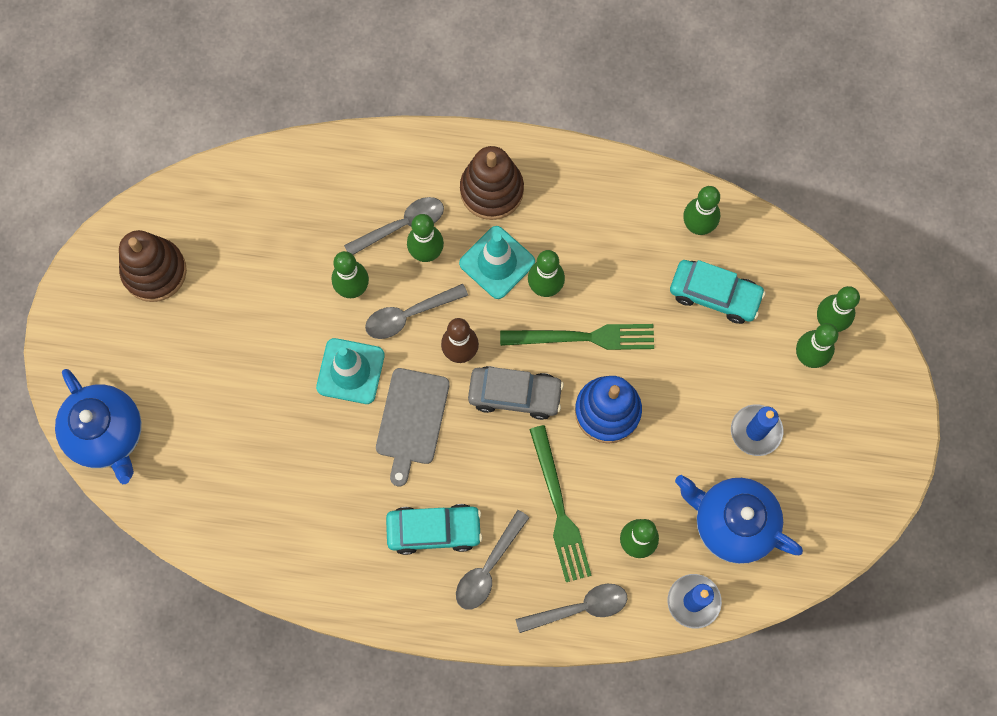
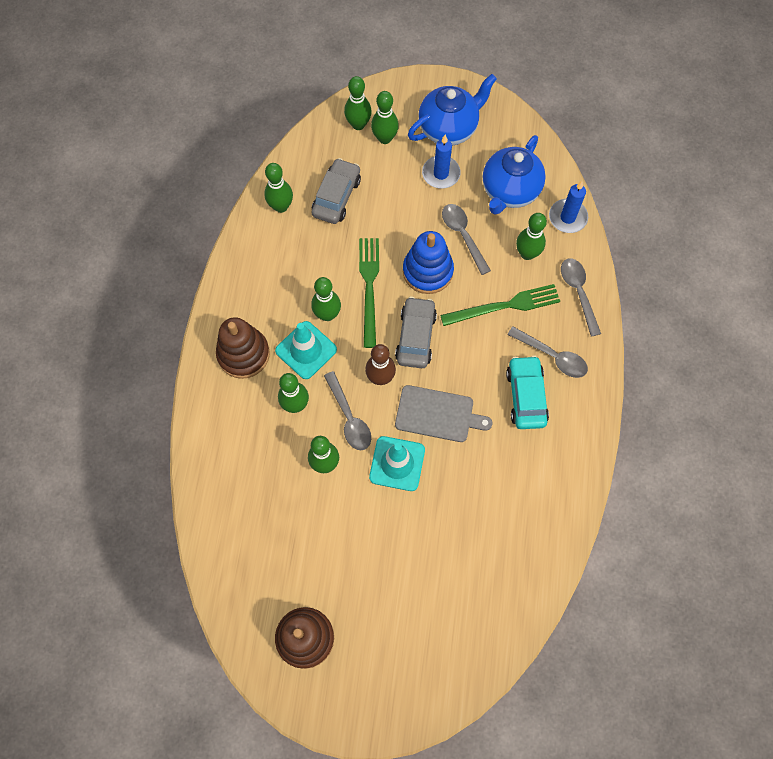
camera: 90 degrees left, 5 degrees down
blue teapot [55,369,142,484] -> blue teapot moved to [408,74,497,146]
grey spoon [344,197,444,255] -> grey spoon moved to [442,204,491,275]
turquoise car [670,260,766,324] -> grey car [312,158,361,224]

